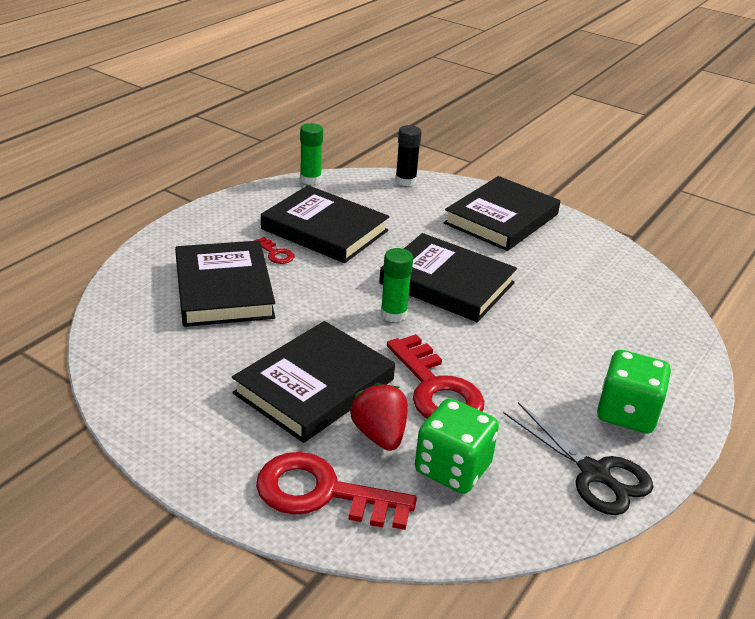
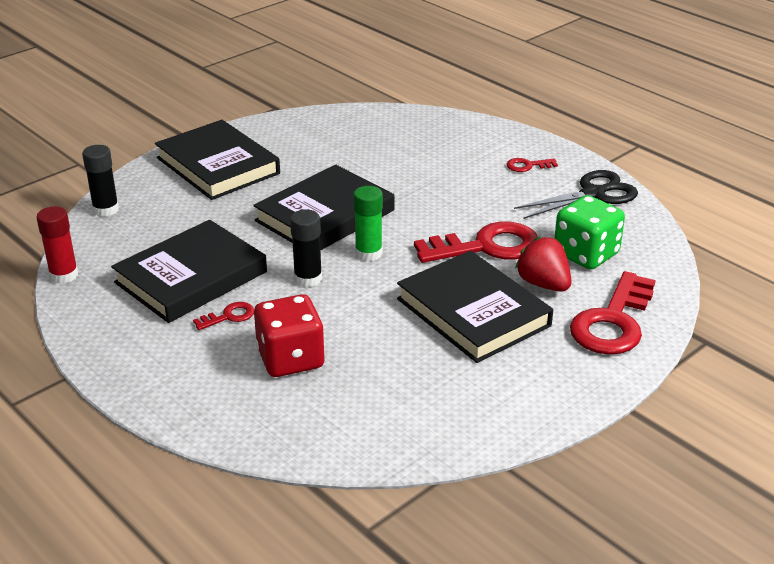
camera: 75 degrees left, 0 degrees up
black book [175,240,276,327] -> red dice [254,294,325,377]
green glue stick [300,123,323,185] -> red glue stick [37,206,78,284]
red strawberry [350,383,408,451] -> red strawberry turned 60 degrees clockwise [515,236,572,292]
green dice [597,350,671,433] -> red key [507,158,558,172]
none -> black glue stick [290,210,322,287]

